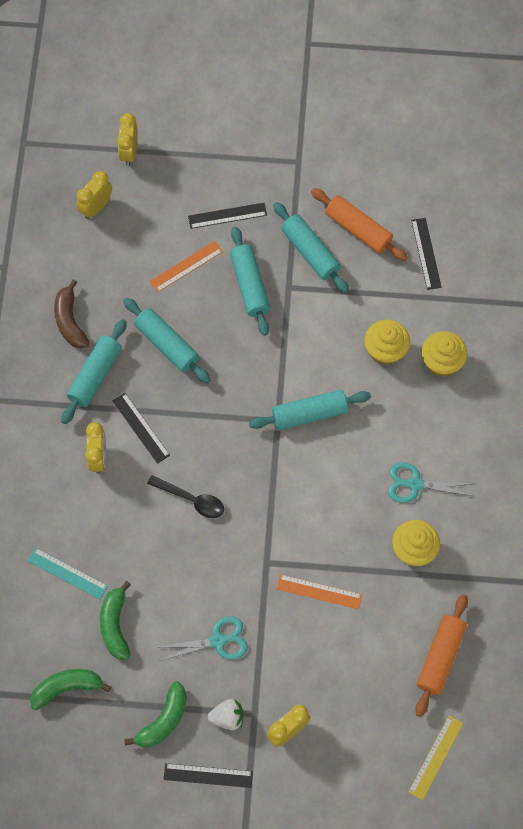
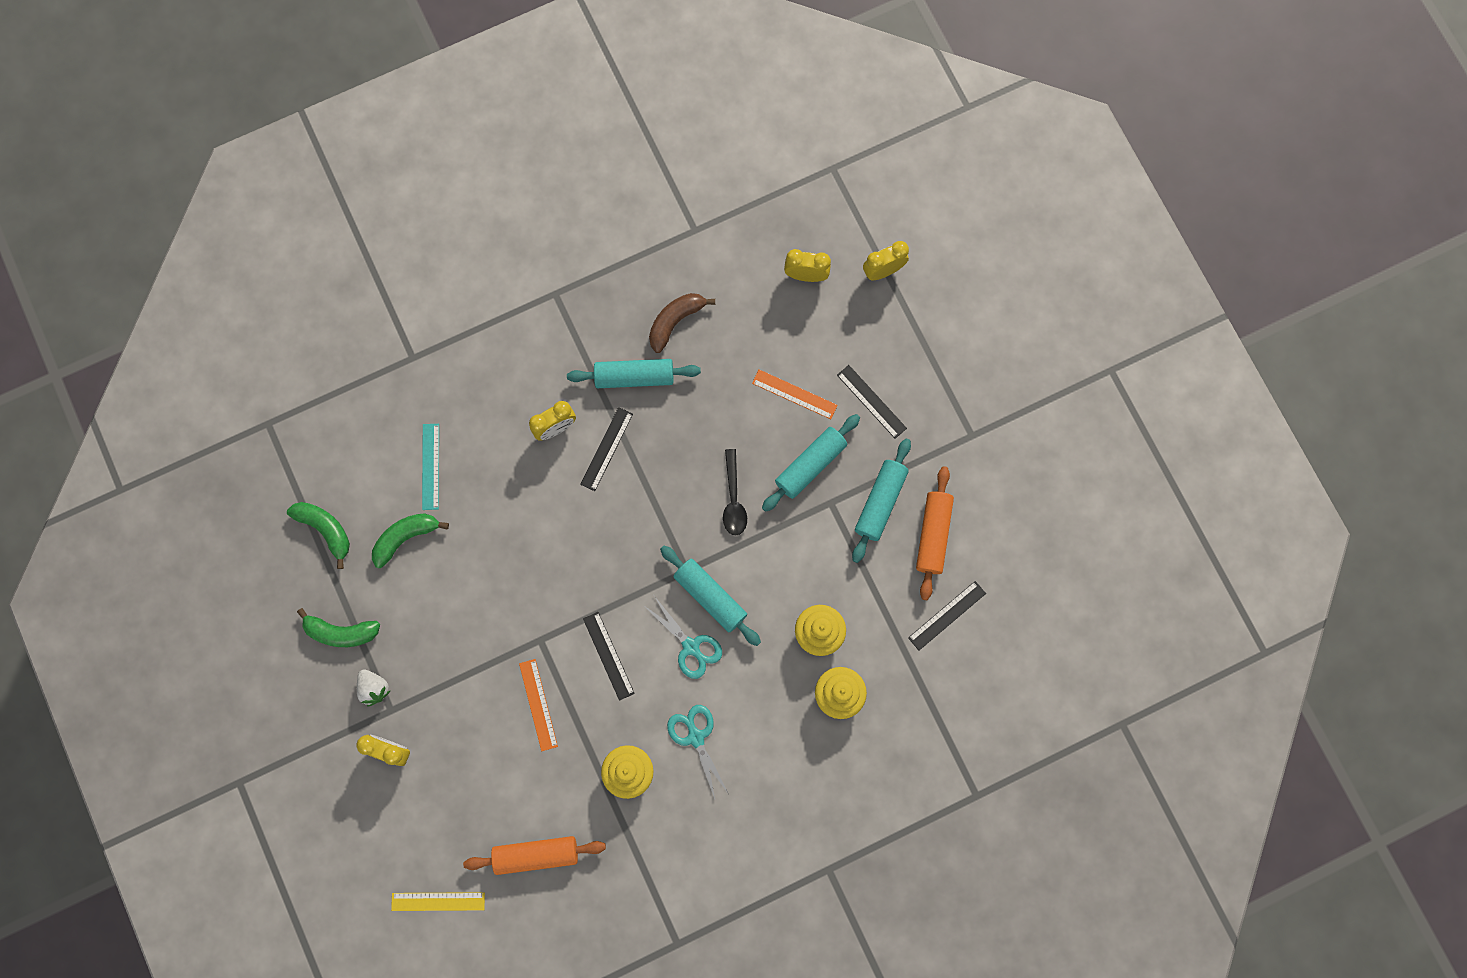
camera: 60 degrees right, 10 degrees up
turquoise rolling pin [123,298,210,383] -> none
black spoon [147,475,224,518] -> black spoon moved to [723,449,747,535]
turquoise scissors [159,616,248,661] -> turquoise scissors moved to [643,596,722,679]
black ruler [164,763,253,788] -> black ruler moved to [583,612,635,701]

